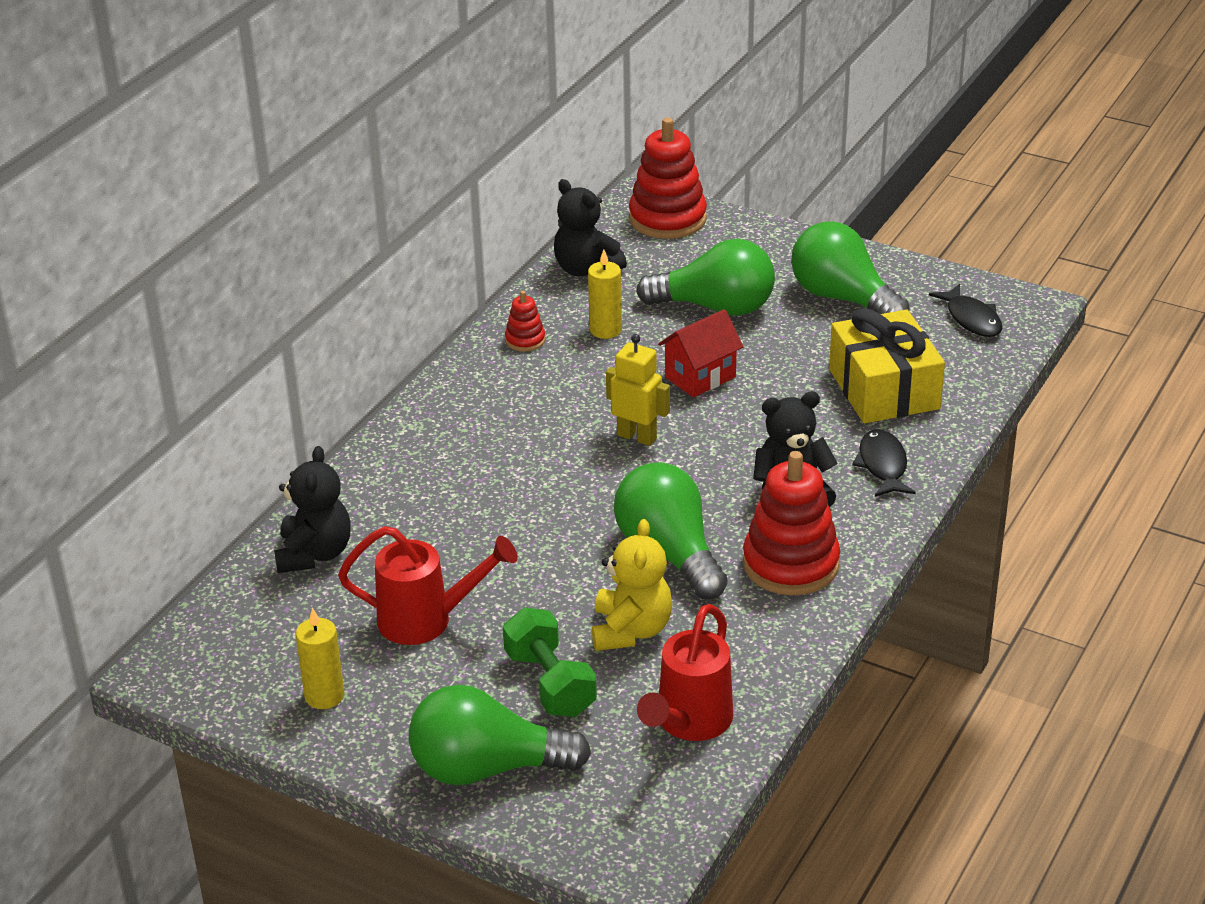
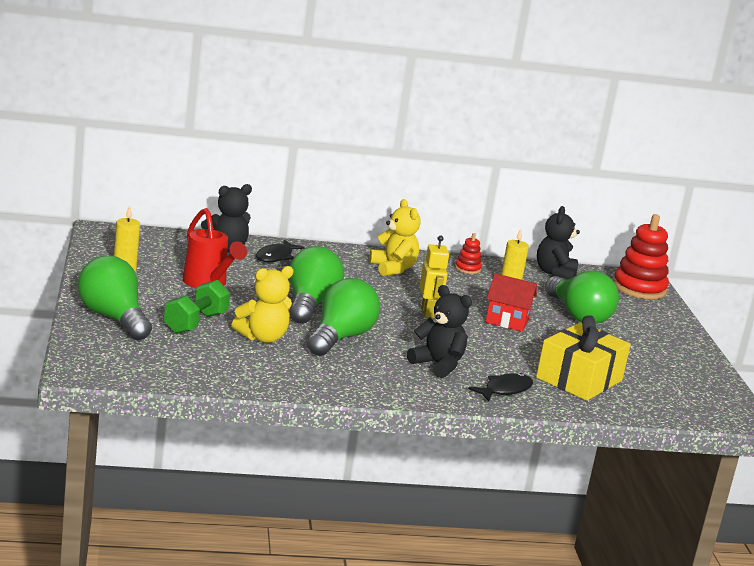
camera: 50 degrees right, 15 degrees down
red watering can [637,604,733,741] -> none
red stacking toy [743,451,840,595] -> none
green light bulb [791,222,910,314] -> green light bulb moved to [289,246,344,324]
black fish [929,284,1002,337] -> black fish moved to [256,240,305,262]
none -> yellow teddy bear [369,199,420,276]

